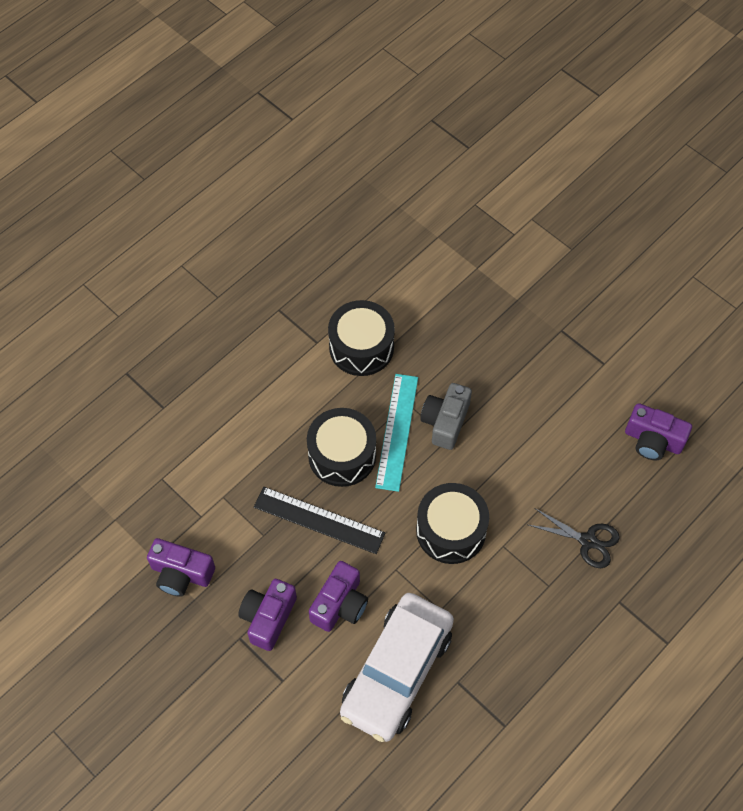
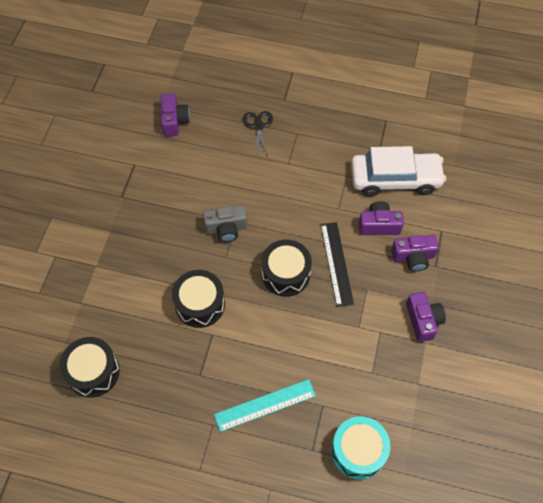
camera: 120 degrees left, 0 degrees up
turquoise ruler [375,374,418,492] -> turquoise ruler moved to [214,379,316,432]
black drum [416,483,489,564] -> black drum moved to [60,337,120,397]
none -> turquoise drum [331,416,390,480]

